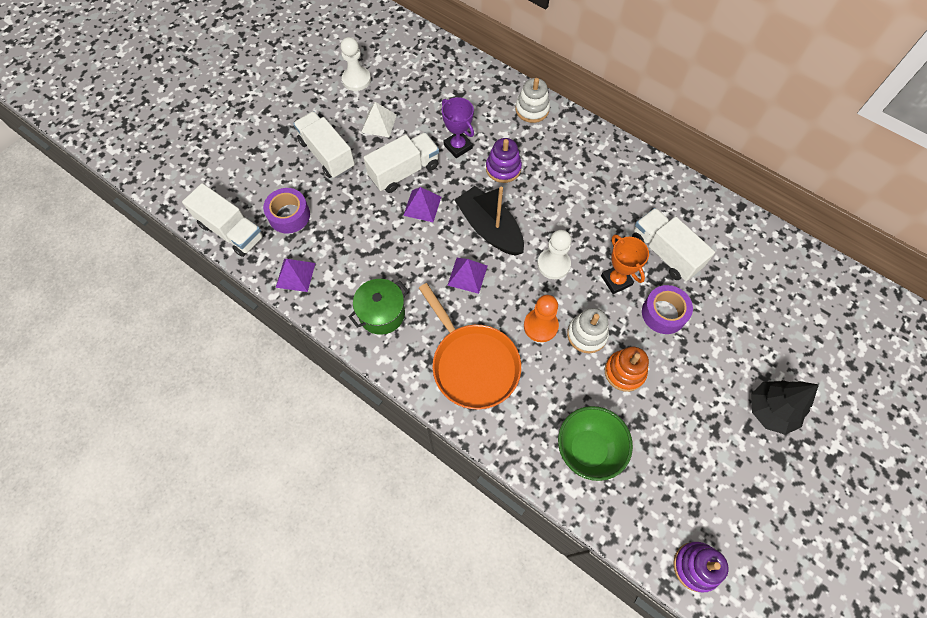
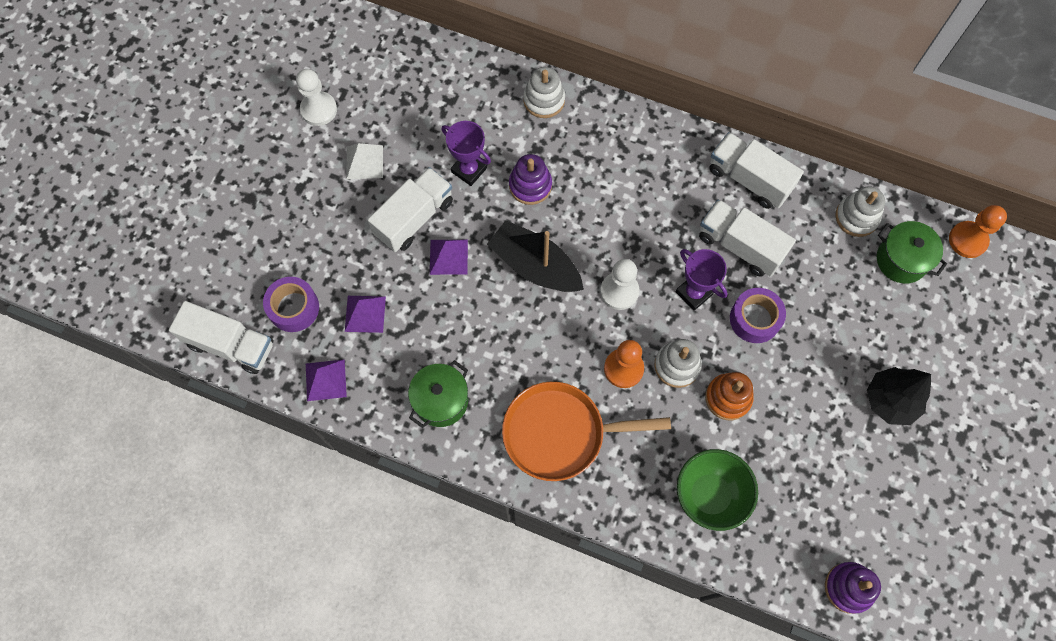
camera: 15 degrees left, 5 degrees up
white truck [293,111,355,178] -> white truck moved to [709,132,804,209]
orange pan [419,283,521,409] -> orange pan turned 135 degrees clockwise [502,382,671,481]
purple pyramid [447,258,488,294] -> purple pyramid moved to [345,296,386,333]
orange trophy [601,234,649,294] -> purple trophy [676,249,728,311]
none -> white stacking toy [835,186,885,237]
none -> green pot [877,221,947,283]
none -> orange pawn [949,205,1007,258]

